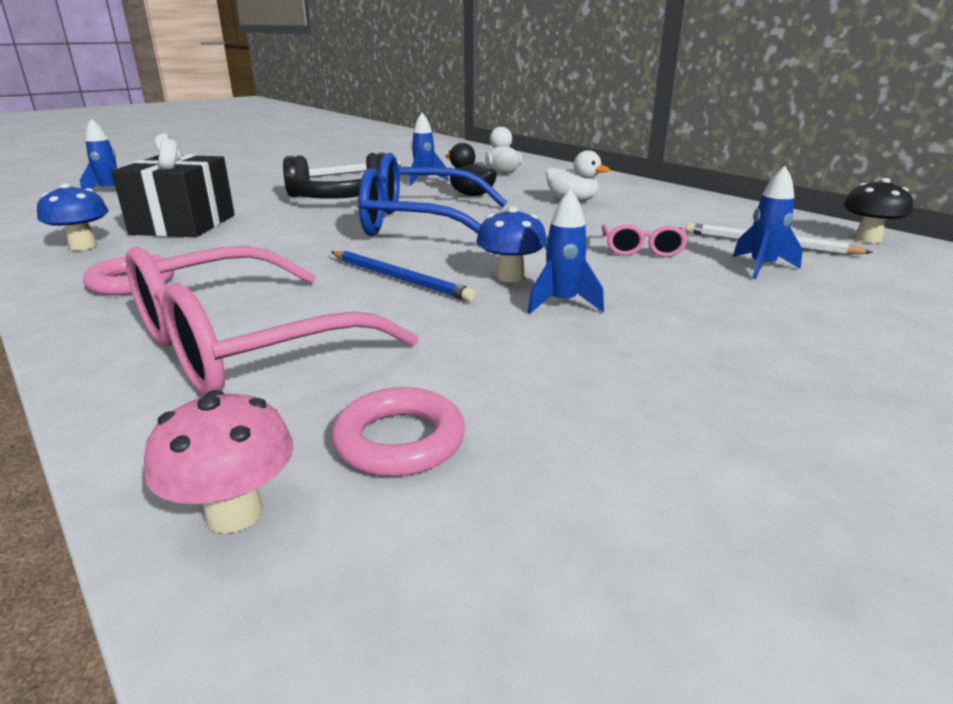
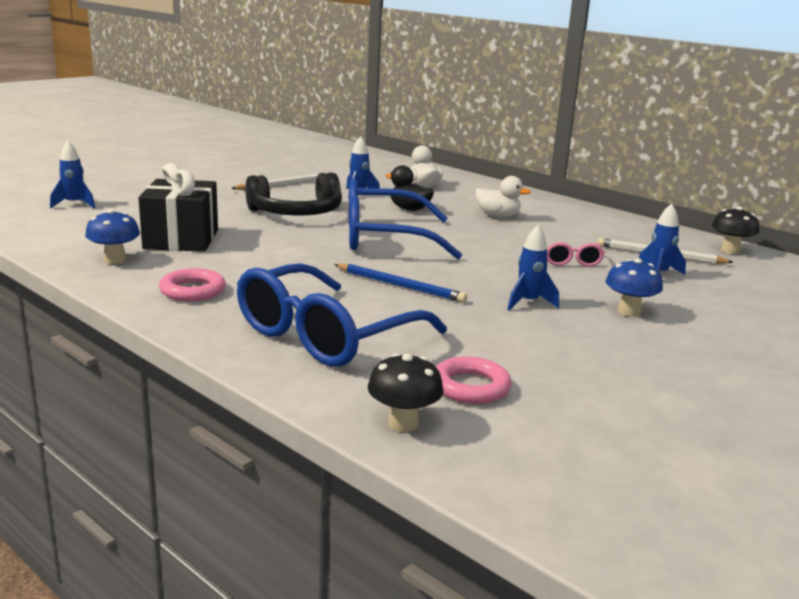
camera: 10 degrees left, 5 degrees down
pink glasses [125,246,418,395] -> blue glasses [237,263,447,367]
pink mushroom [144,390,294,533] -> black mushroom [368,353,444,432]
blue mushroom [477,206,546,282] -> blue mushroom moved to [605,258,663,317]

